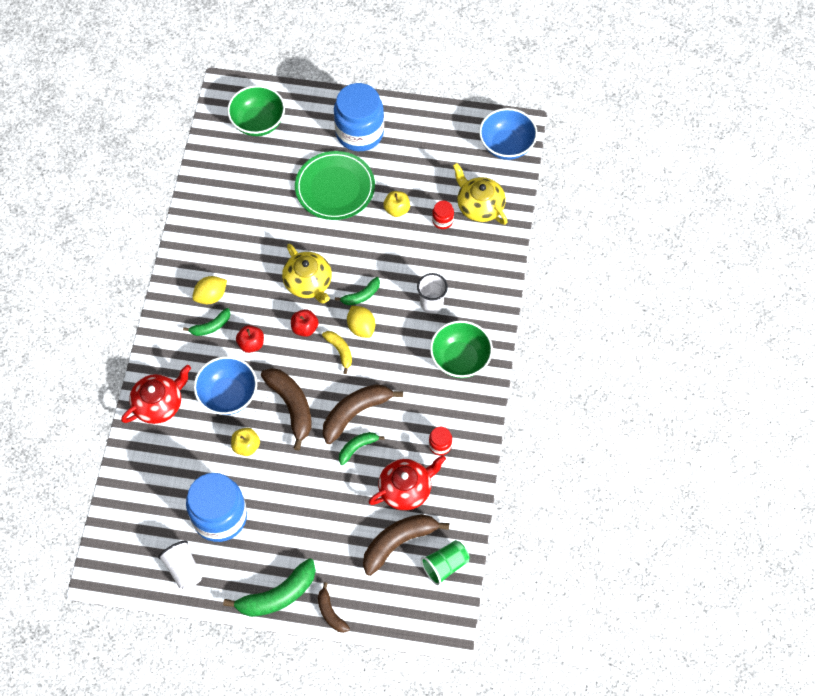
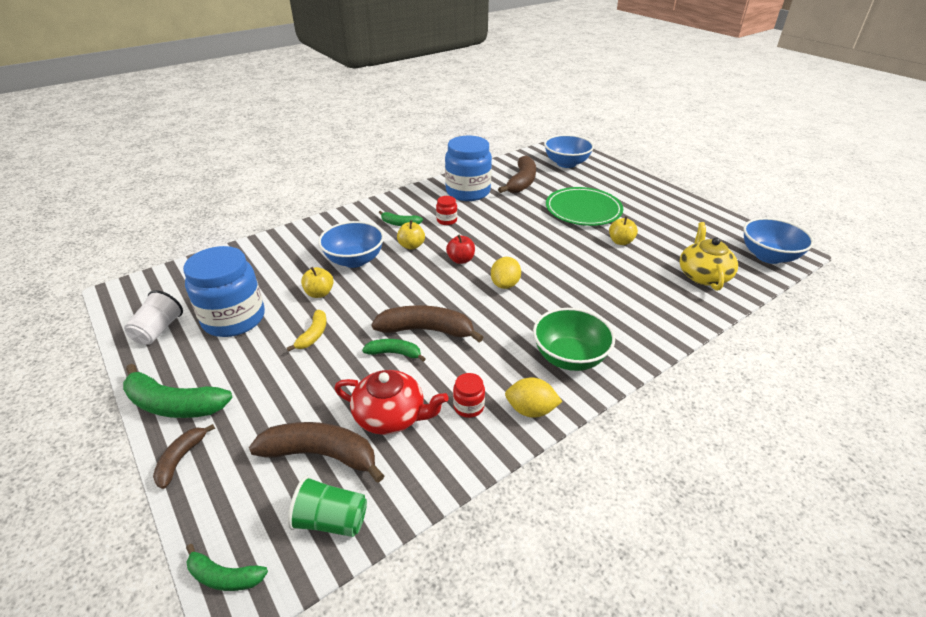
camera: 45 degrees right, 25 degrees down
red teapot [121,365,191,424] -> none
yellow lemon [192,276,227,304] -> yellow lemon moved to [505,377,562,418]
green bowl [227,85,285,136] -> blue bowl [544,135,594,168]
red apple [236,325,264,353] -> yellow apple [397,220,425,250]
brown banana [261,368,312,451] -> brown banana moved to [498,155,536,193]
yellow teapot [282,244,332,304] -> none
yellow banana [322,331,352,374] -> yellow banana moved to [287,310,327,352]
blue jar [334,83,384,151] -> blue jar moved to [445,136,492,201]
green banana [335,277,380,305] -> green banana moved to [186,544,268,591]
white cup [417,273,448,313] -> none
red jar [432,201,454,229] -> red jar moved to [436,196,457,225]

